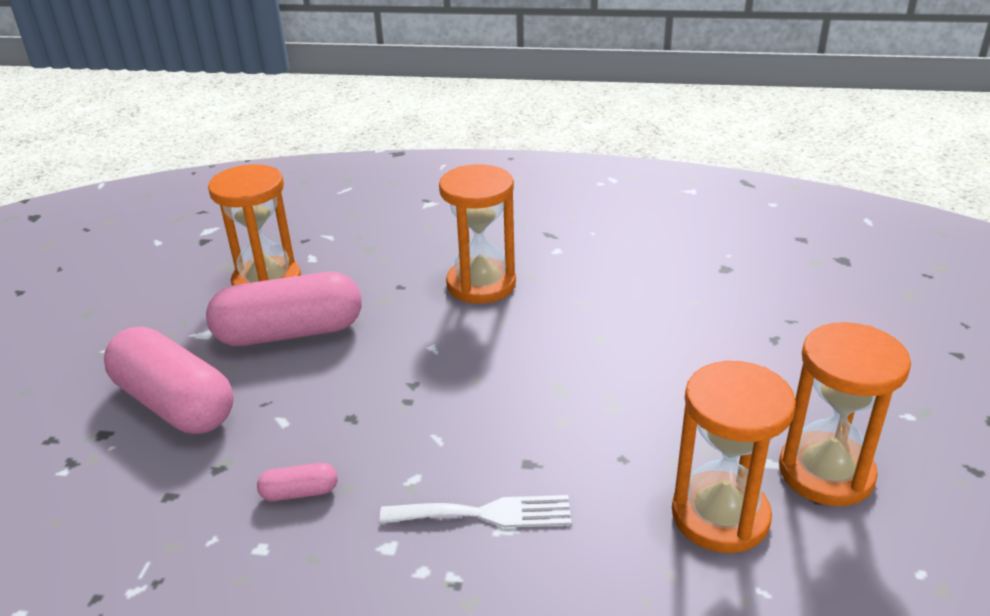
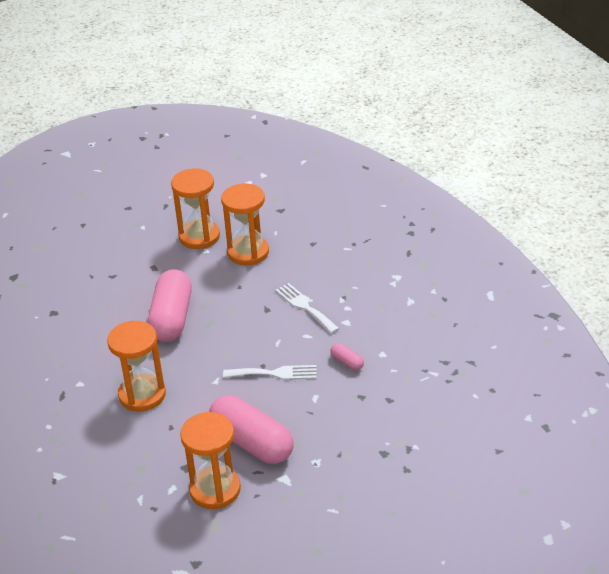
camera: 125 degrees left, 5 degrees up
pink capsule [104,327,234,434] -> pink capsule moved to [148,269,192,342]
none -> white fork [223,365,317,380]

